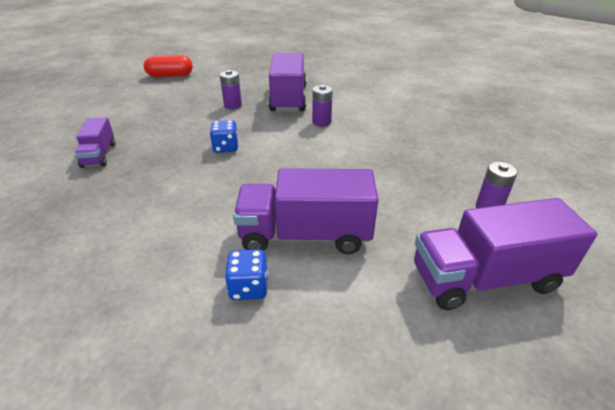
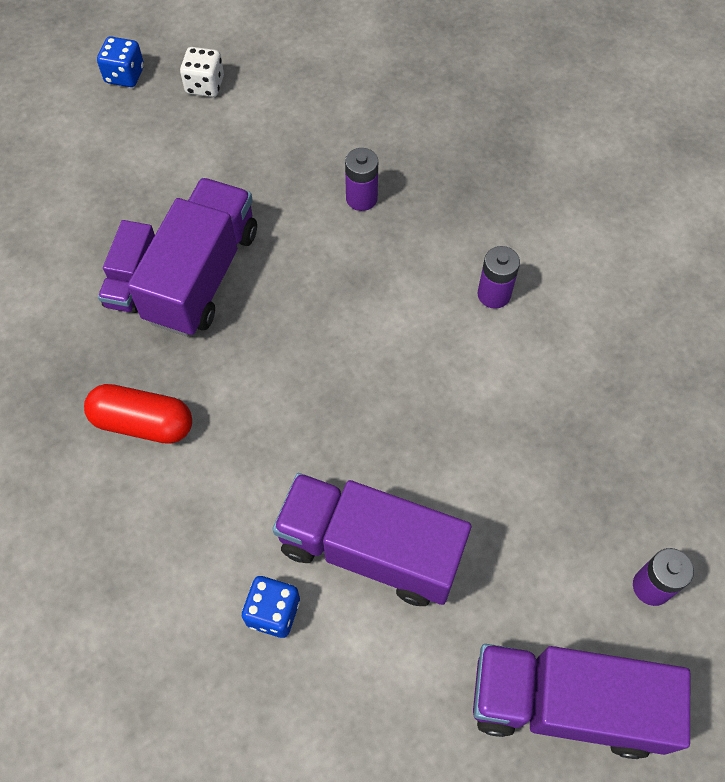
camera: 20 degrees right, 25 degrees up
red capsule [144,55,193,77] -> red capsule moved to [84,384,192,444]
blue dice [210,120,238,153] -> blue dice moved to [97,36,144,87]
purple truck [268,53,306,112] -> purple truck moved to [127,178,257,337]
none -> white dice [180,47,224,97]

